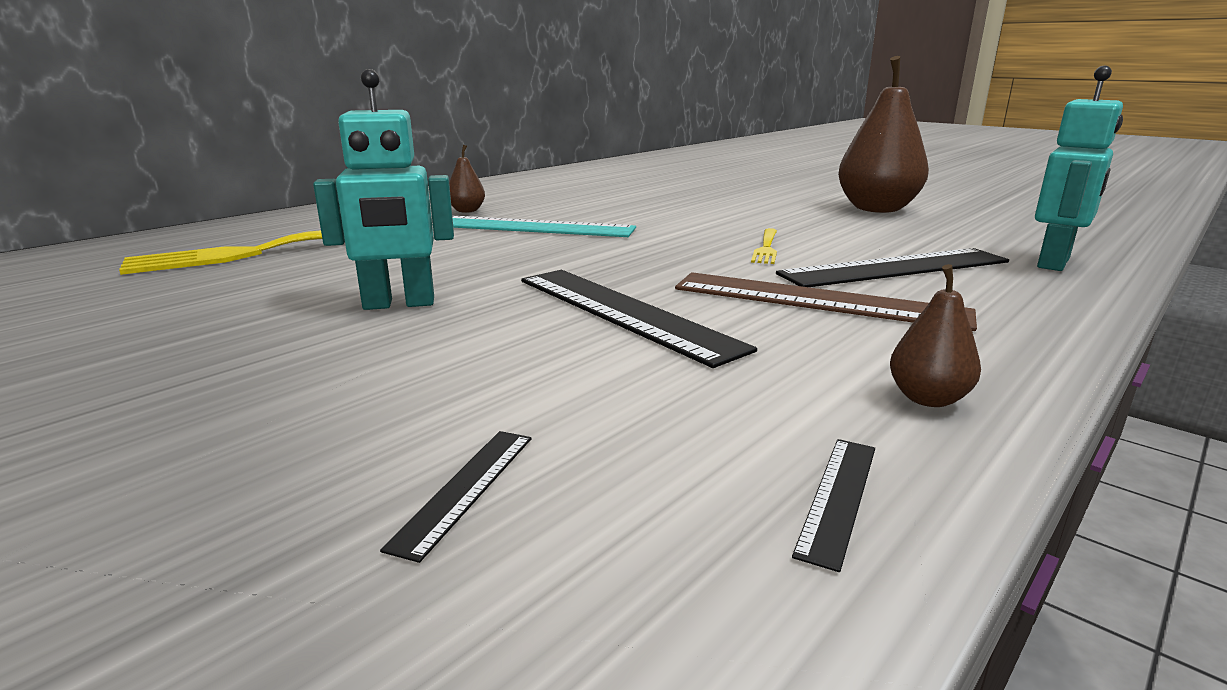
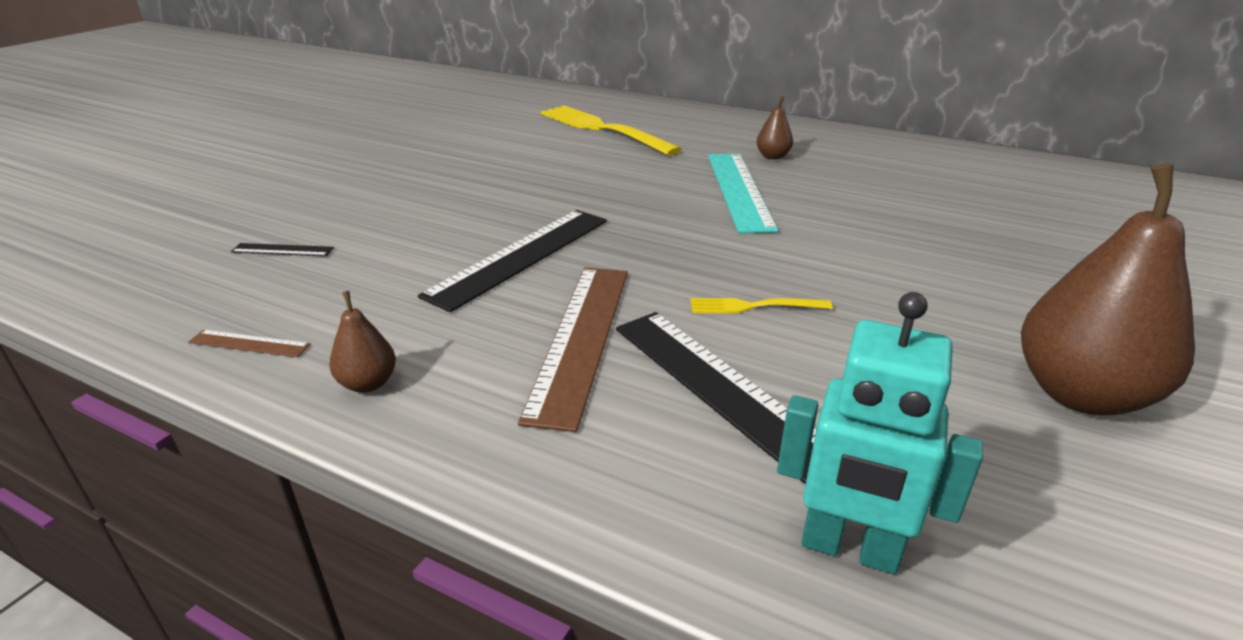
camera: 75 degrees right, 10 degrees up
turquoise robot [313,69,454,310] -> none
black ruler [792,439,875,572] -> brown ruler [188,330,311,357]

